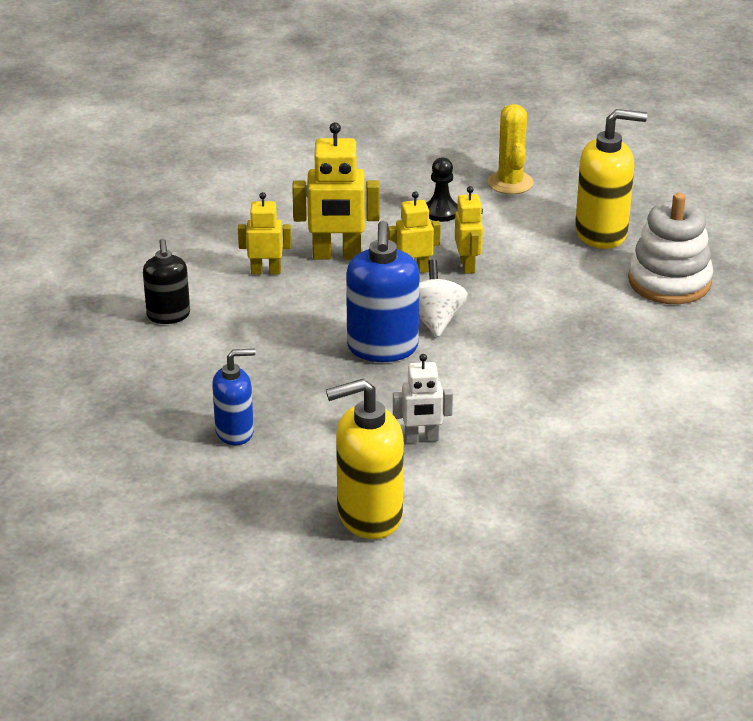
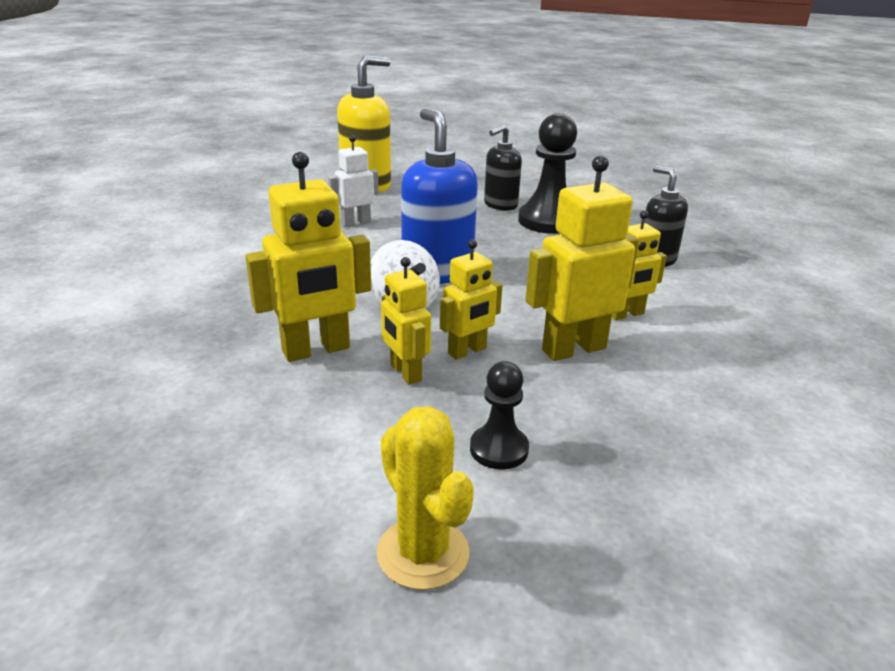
camera: 155 degrees right, 5 degrees down
blue soap dispenser [212,349,255,445] -> black soap dispenser [484,125,522,211]
yellow soap dispenser [575,109,647,249] -> none
white stacking toy [628,193,713,304] -> none
none -> yellow robot [246,152,371,362]
none -> black pawn [518,113,577,234]

